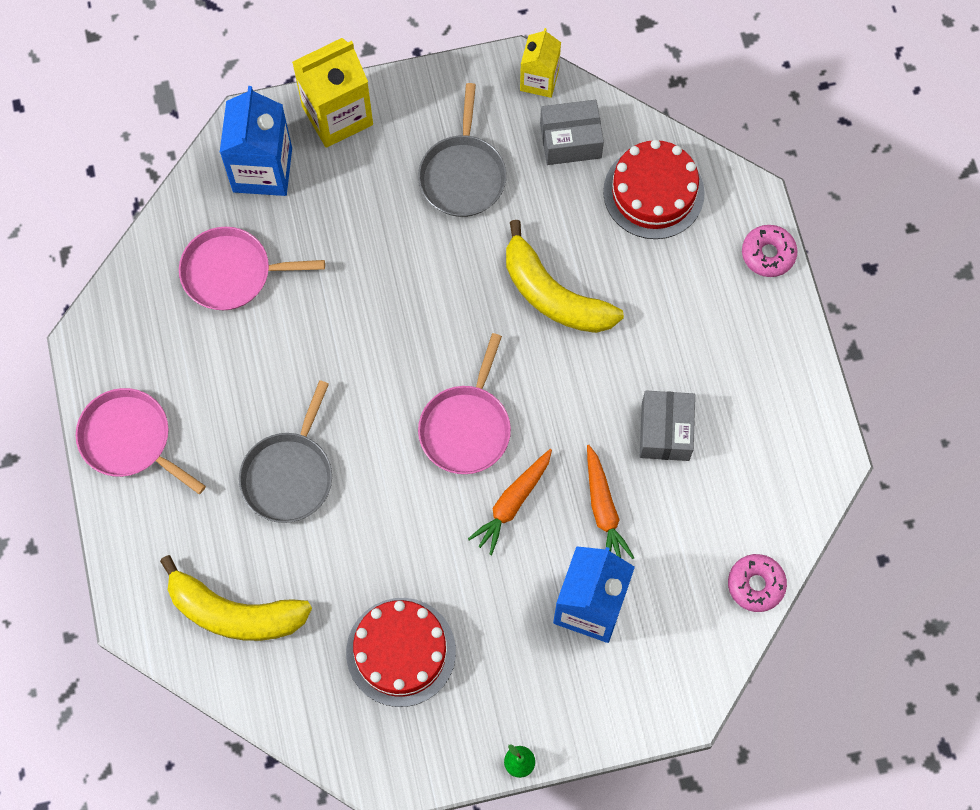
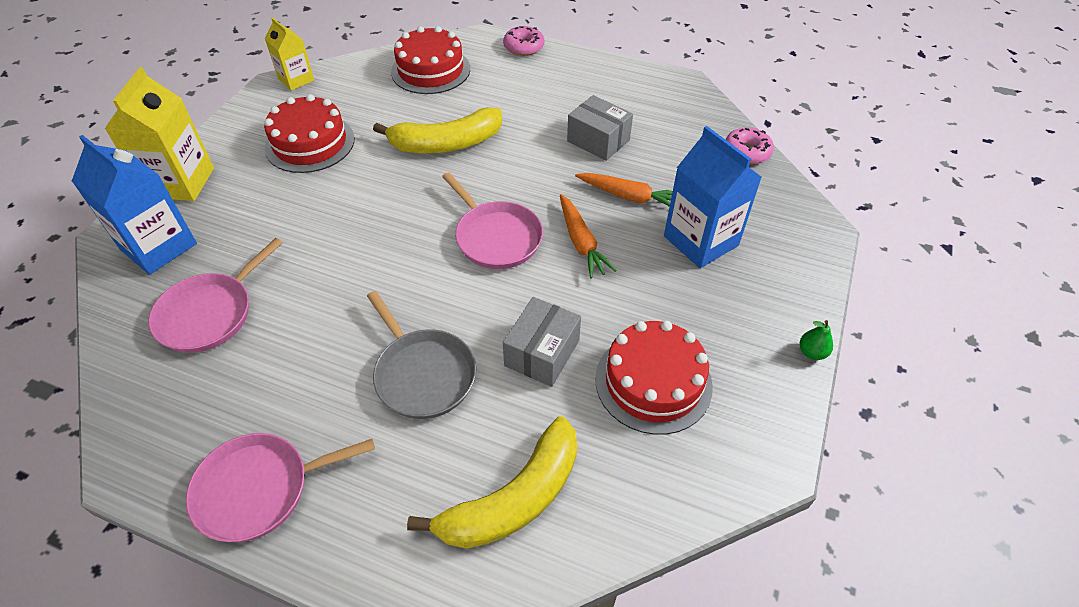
camera: 55 degrees left, 20 degrees down
grey pan [418,83,507,217] -> red cake [264,94,354,173]
grey box [540,100,604,165] -> grey box moved to [503,297,581,387]

